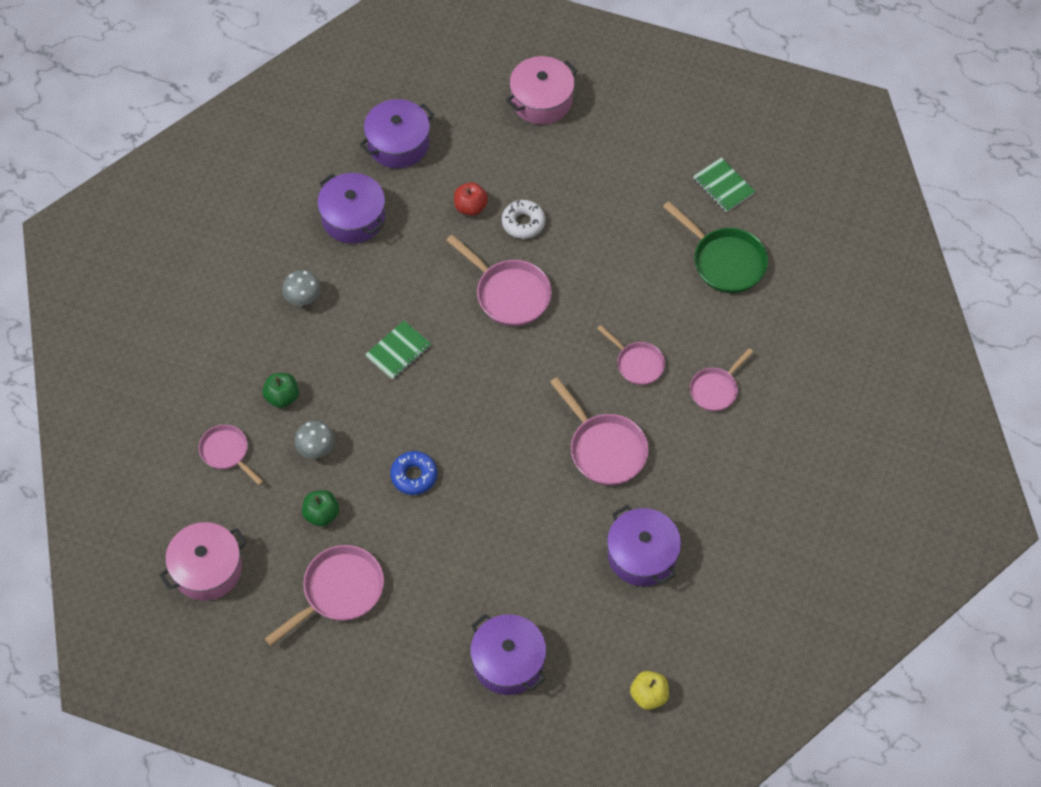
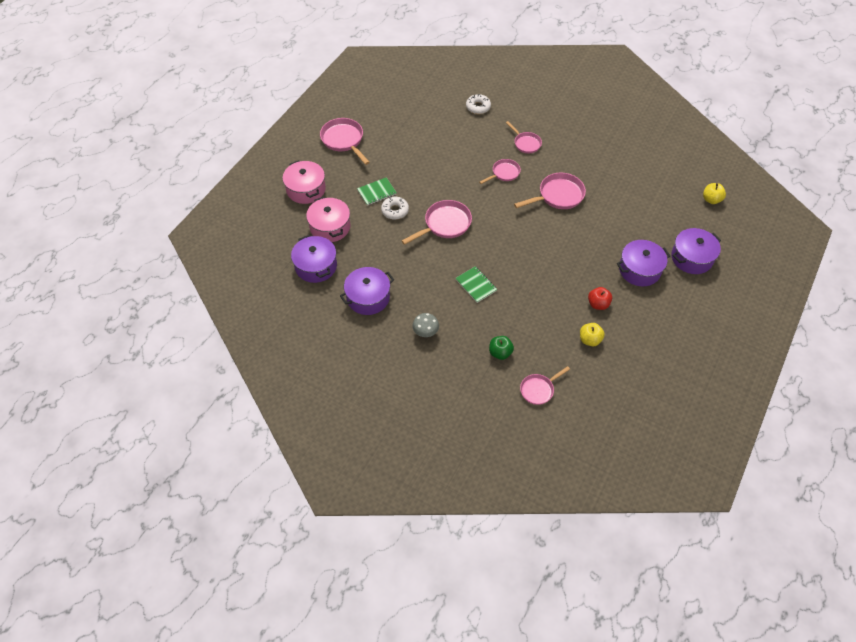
camera: 80 degrees left, 5 degrees down
pink pot [160,522,247,601] -> pink pot moved to [306,197,350,242]
pink pan [265,545,384,646] -> pink pan moved to [320,118,370,165]
grey mushroom [294,421,335,458] -> none
green apple [302,490,339,527] -> yellow apple [580,323,605,346]
blue donut [390,451,437,495] -> none
red apple [454,182,488,216] -> red apple moved to [588,287,612,310]
purple pot [607,505,681,586] -> purple pot moved to [617,240,670,287]
green pan [663,201,768,293] -> none
green notebook [693,157,755,212] -> green notebook moved to [357,177,397,206]
none -> white donut [466,94,491,114]

